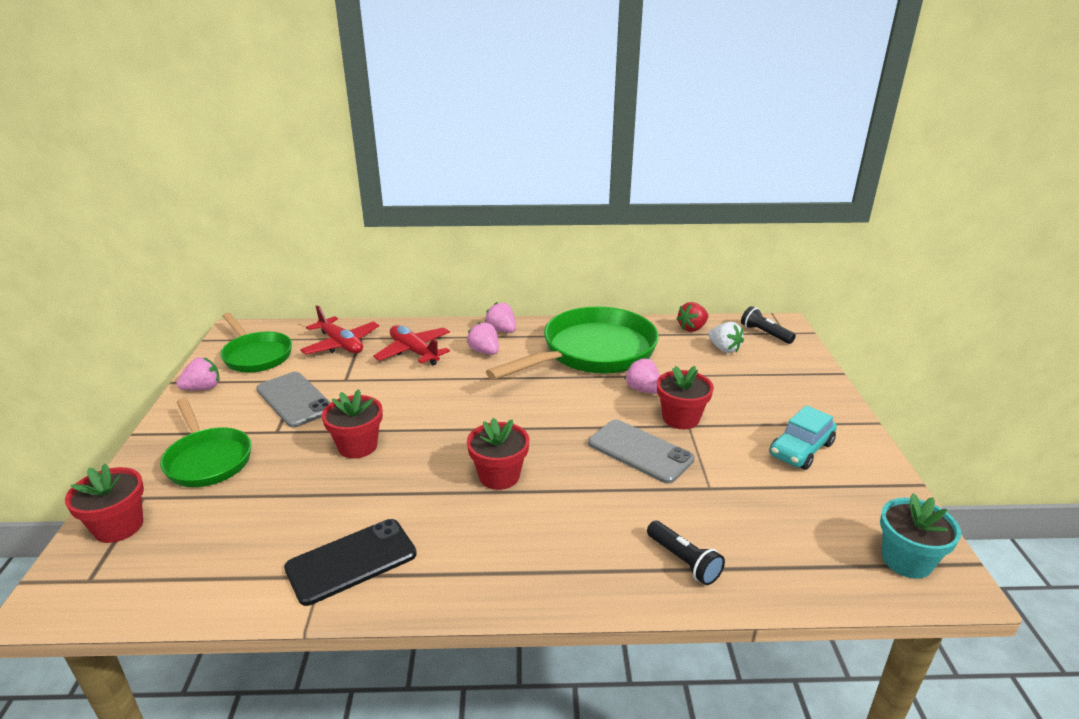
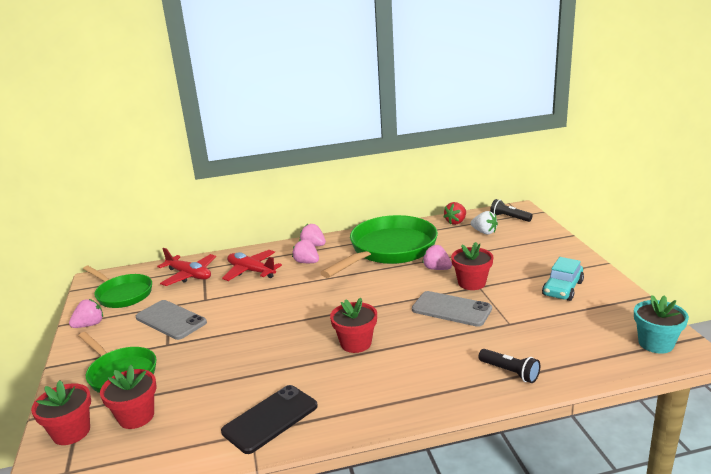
camera: 10 degrees left, 5 degrees down
red flower pot [322,389,383,459] -> red flower pot moved to [100,365,156,429]

